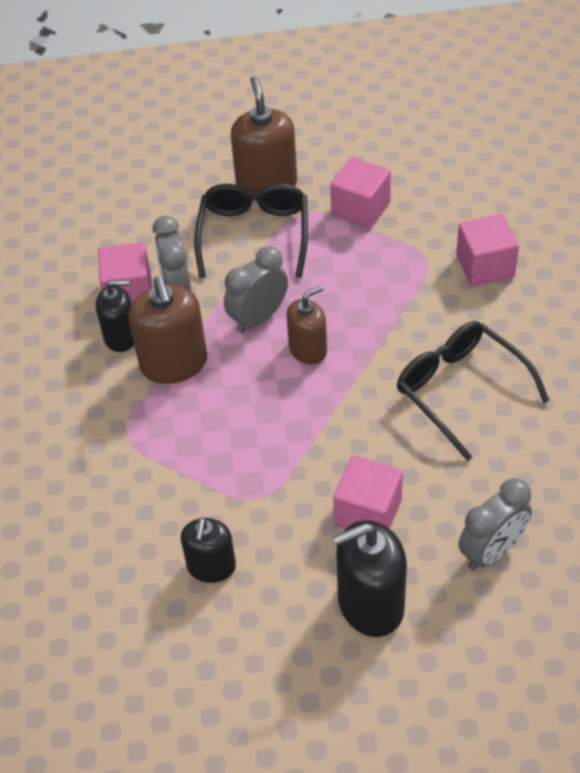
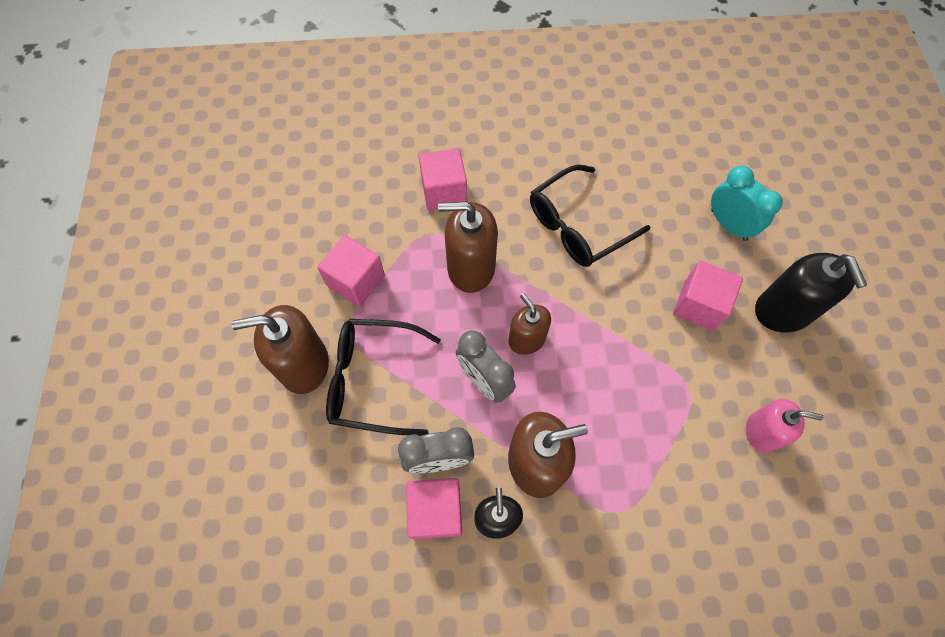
camera: 90 degrees left, 15 degrees up
black soap dispenser [181,517,236,583] -> pink soap dispenser [746,399,823,453]
grey clock [458,478,532,570] -> turquoise clock [711,166,783,241]
none -> brown soap dispenser [438,202,498,293]

